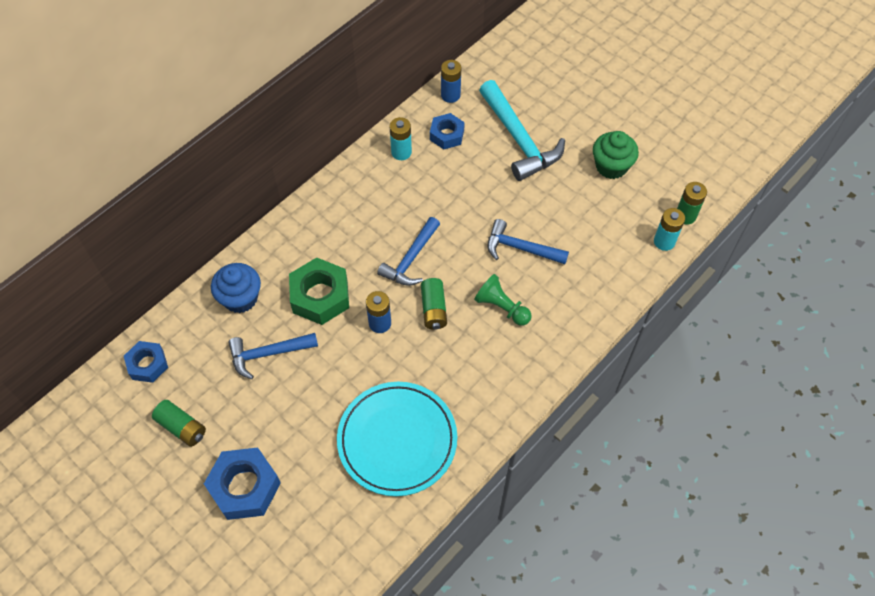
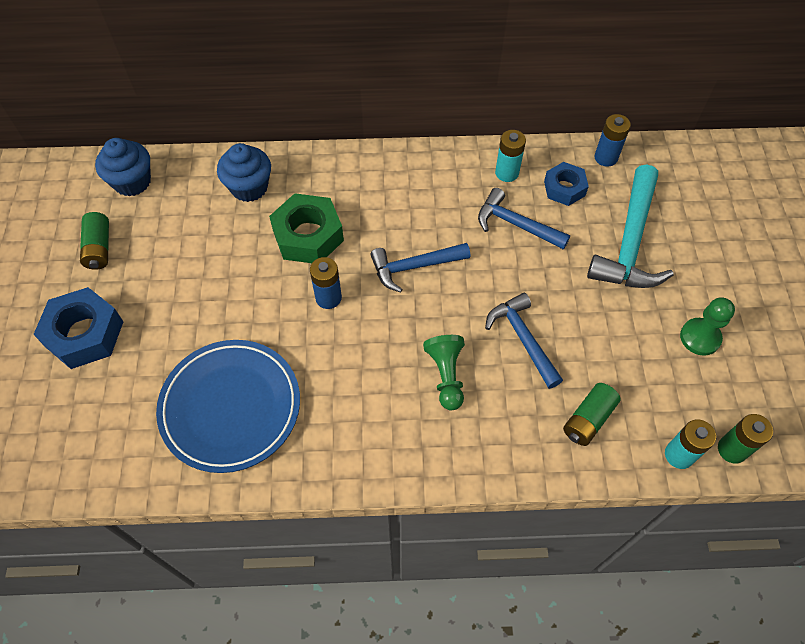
camera: 45 degrees right, 0 degrees up
blue nut [124,341,168,383] -> blue cupcake [95,138,151,197]
blue hammer [228,333,318,379] -> blue hammer moved to [478,188,570,250]
turquoise plate [337,382,457,496] -> blue plate [156,340,300,473]
green battery [421,278,447,330] -> green battery moved to [563,383,621,446]
green cupcake [593,131,639,179] -> green pawn [680,297,735,356]

